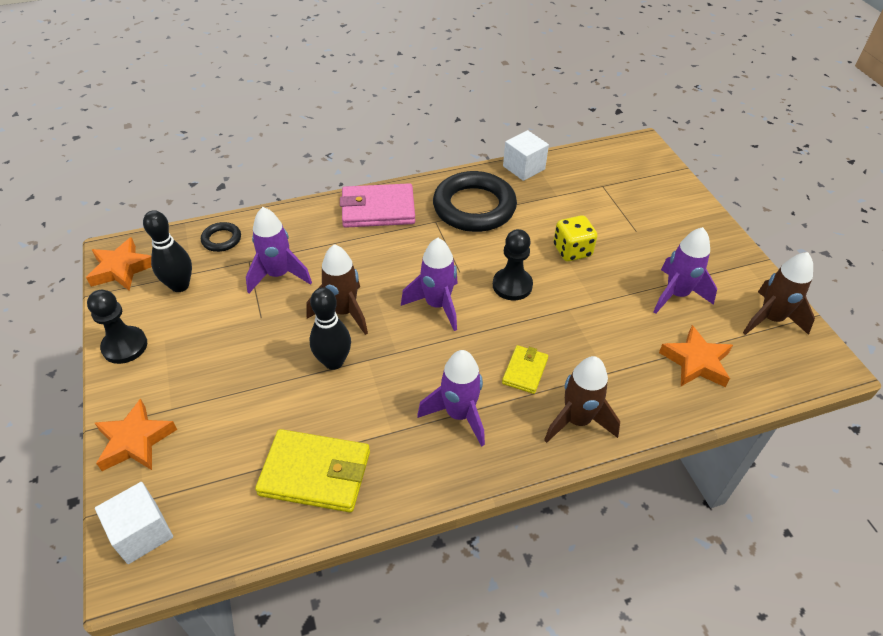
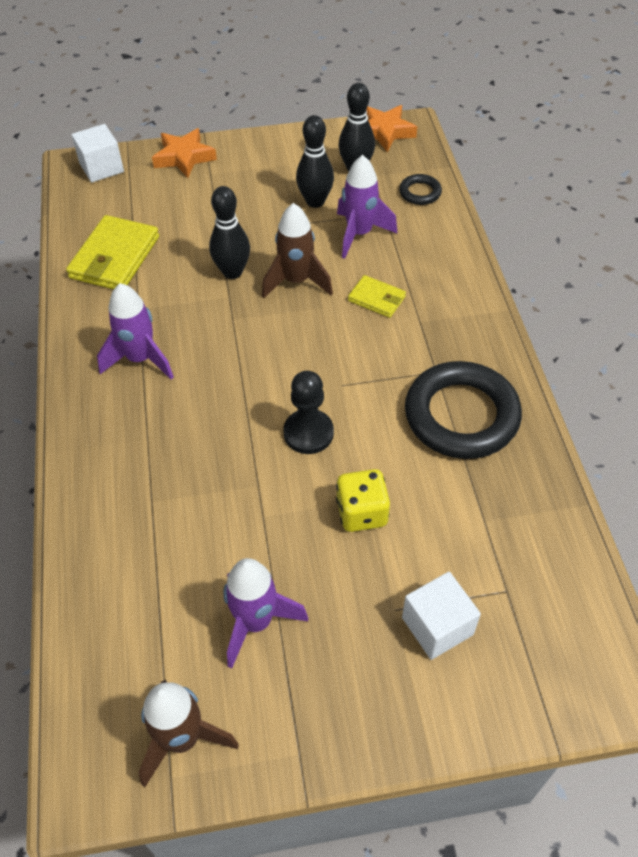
camera: 100 degrees right, 5 degrees up
black pawn [87,290,147,364] -> none
pink wallet [340,183,415,228] -> none
purple rocket [401,238,458,331] -> none
yellow wallet [502,345,548,394] -> yellow wallet moved to [348,275,406,318]
white cube [503,130,549,181] -> white cube moved to [402,572,481,660]
brown rocket [544,356,620,443] -> none
orange star [659,325,733,387] -> none
none -> black bowling pin [296,115,334,208]

